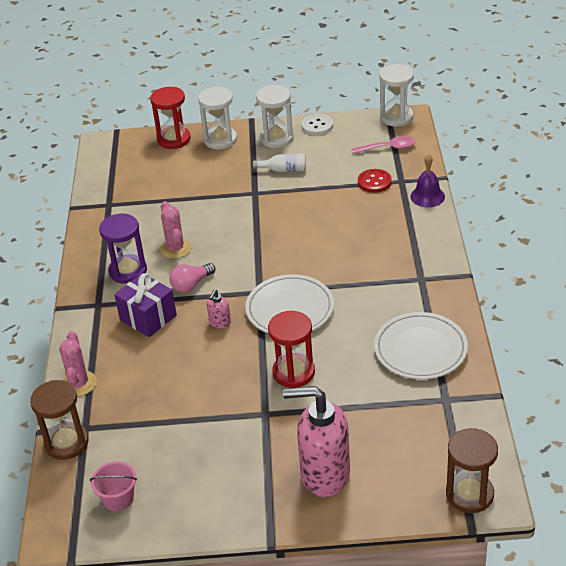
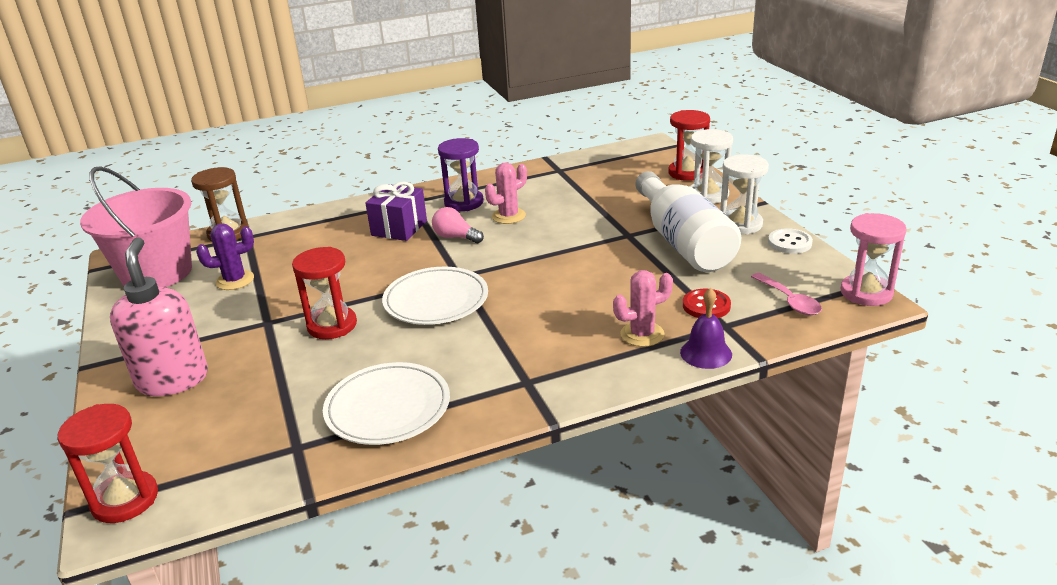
camera: 70 degrees right, 10 degrees down
pink cactus [59,331,97,396] -> pink cactus moved to [613,270,673,347]
pink bucket [90,461,137,511] -> pink bucket [80,166,192,287], size x2.38
pink soap dispenser [207,289,231,328] -> none
white bottle [253,153,306,172] -> white bottle [636,171,741,272], size x2.47
white hourglass [379,64,414,127] -> pink hourglass [841,213,907,306]
brown hourglass [446,428,498,513] -> red hourglass [58,404,158,523]
none -> purple cactus [196,223,254,290]

